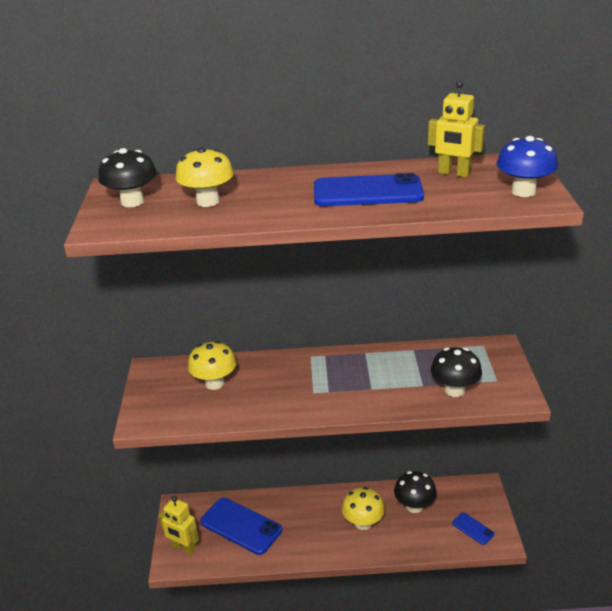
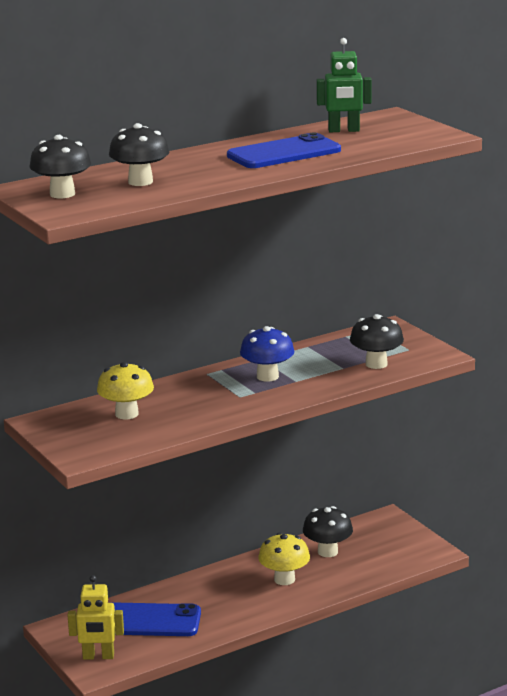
camera: 30 degrees left, 10 degrees down
yellow mushroom [176,147,234,207] -> black mushroom [109,123,169,186]
yellow robot [428,81,485,177] -> green robot [316,38,372,132]
blue phone [452,512,494,545] -> none
blue mushroom [497,136,558,197] -> blue mushroom moved to [240,326,295,382]

